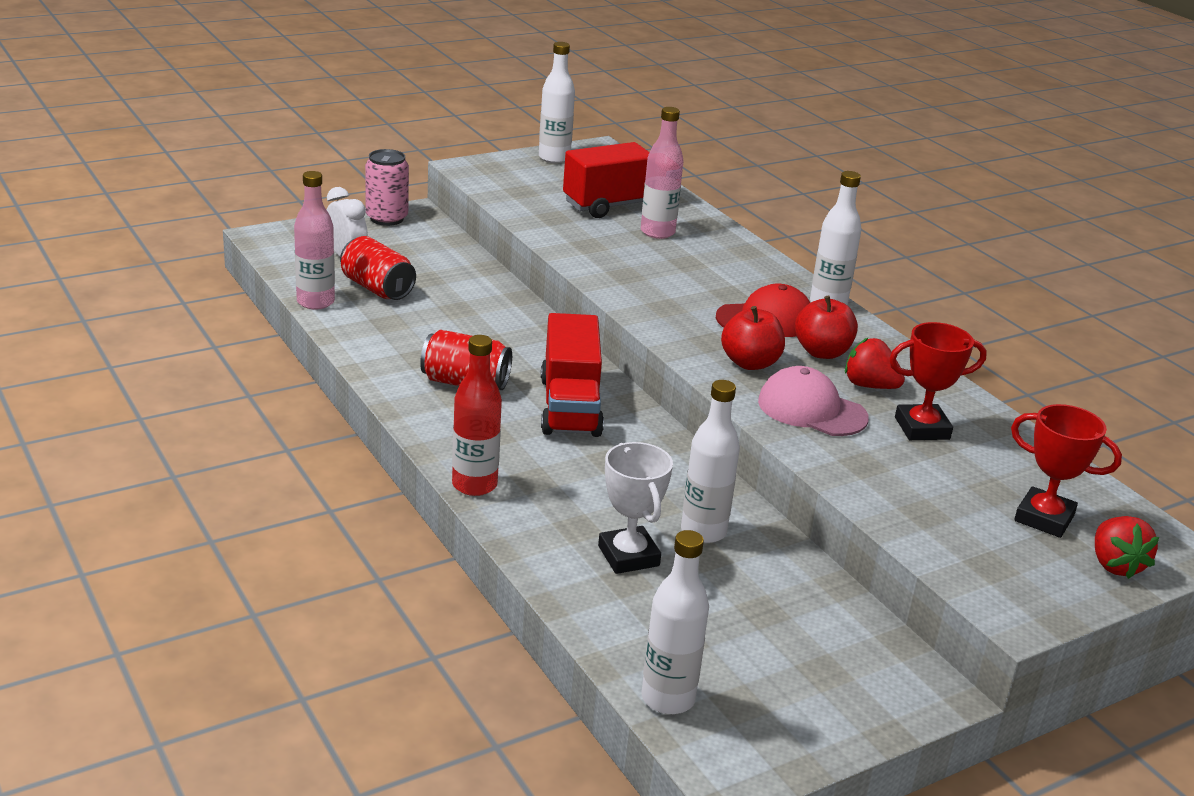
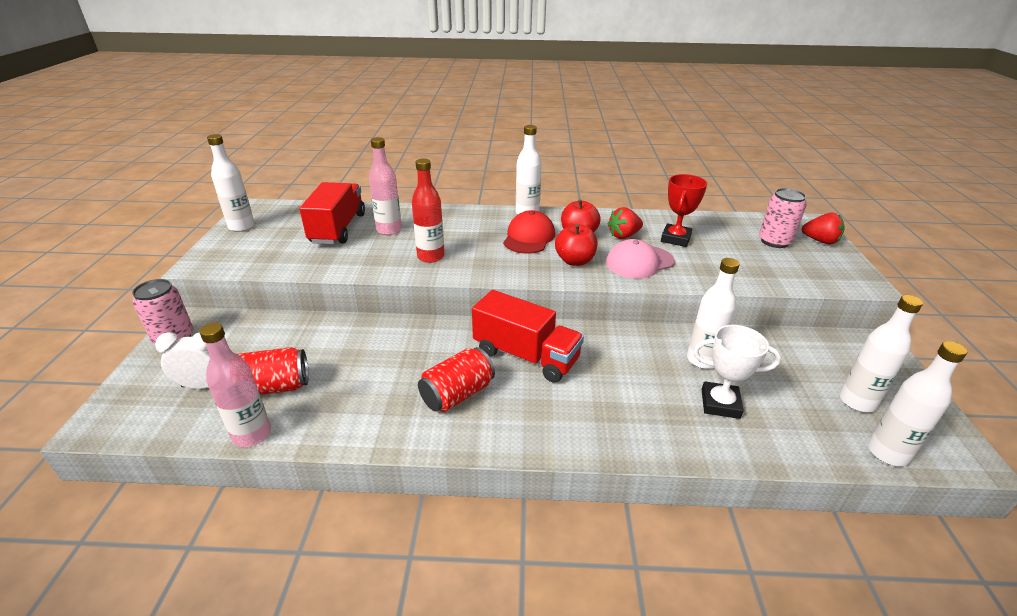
camera: 55 degrees left, 5 degrees up
red bottle [452,335,502,496] -> red bottle moved to [412,158,444,263]
red trophy [1011,404,1122,538] -> pink can [759,188,807,248]
none -> white bottle [839,295,923,412]

